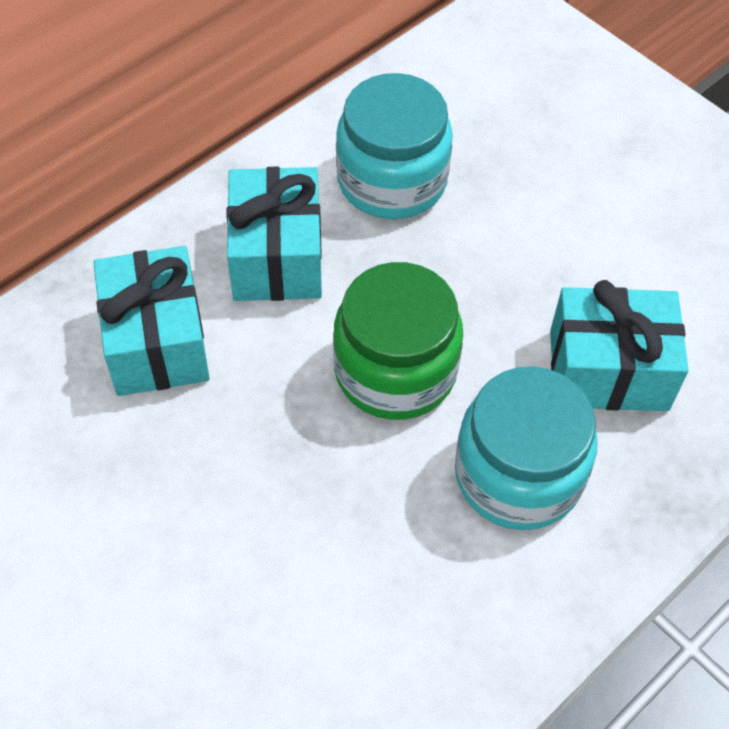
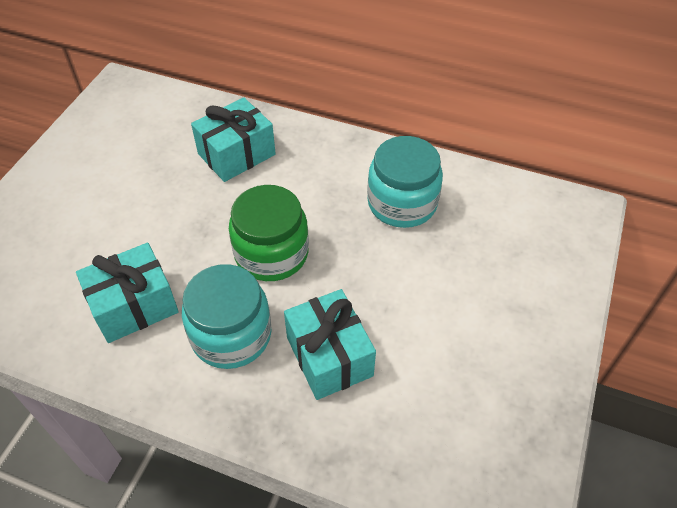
camera: 65 degrees right, 5 degrees down
turquoise gift [227,167,322,301] -> turquoise gift moved to [76,243,179,343]

